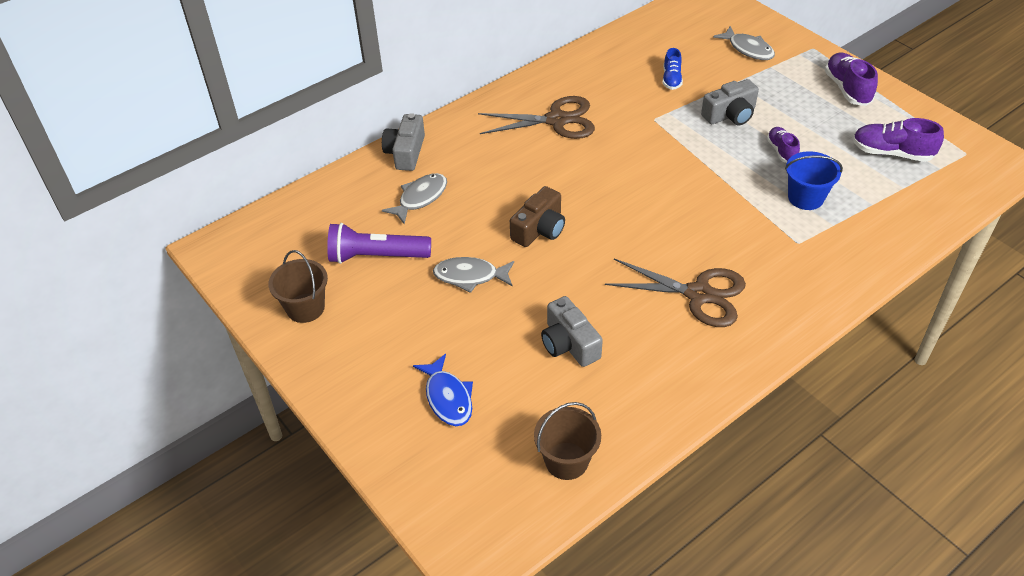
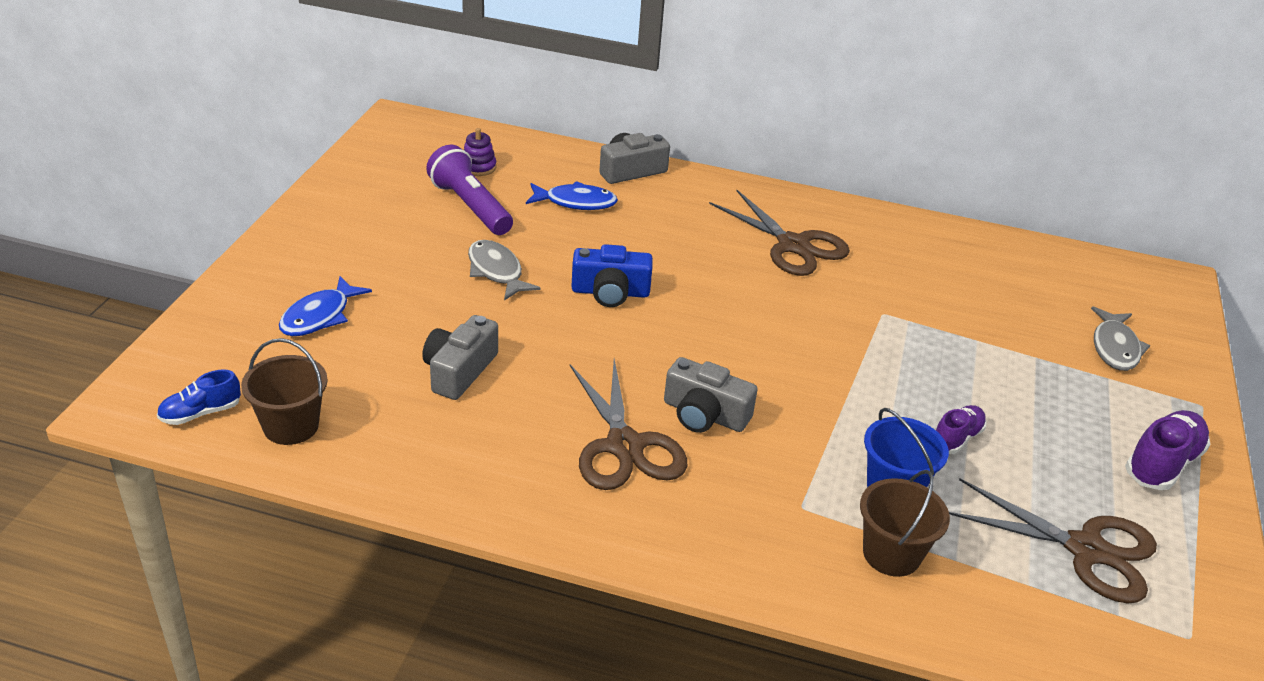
camera: 50 degrees right, 10 degrees down
brown bucket [268,250,328,323] -> brown bucket moved to [860,470,950,577]
grey fish [382,173,447,224] -> blue fish [526,181,618,210]
brown camera [510,186,565,247] -> blue camera [571,244,653,307]
blue shoe [663,48,683,90] -> blue shoe moved to [157,369,241,425]
grey camera [701,79,759,125] -> grey camera moved to [664,357,758,433]
purple shoe [852,118,944,162] -> brown scissors [949,479,1157,604]
none -> purple stacking toy [464,128,497,176]

